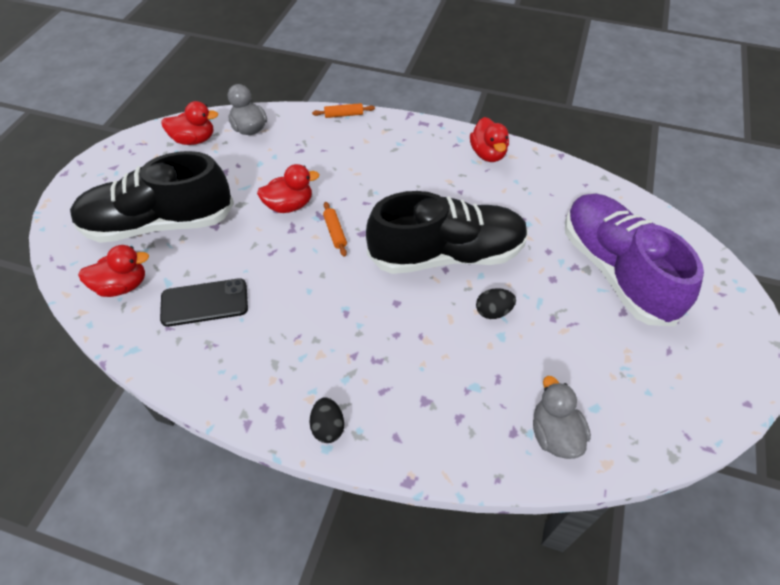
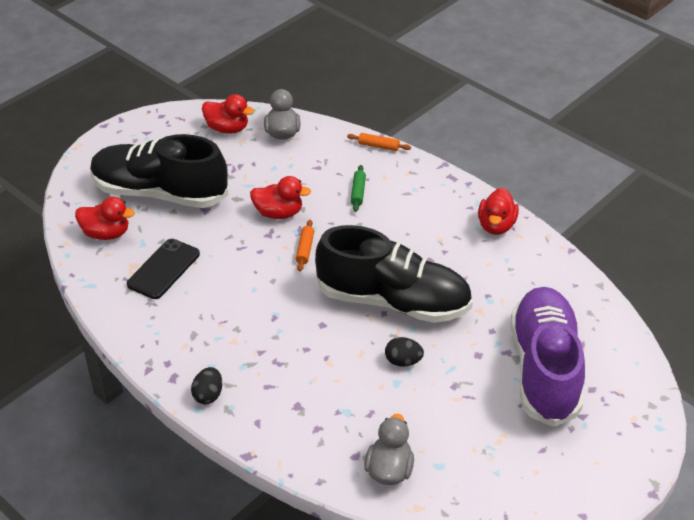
camera: 25 degrees right, 10 degrees down
black phone [160,278,248,327] -> black phone turned 75 degrees counterclockwise [127,239,200,299]
none -> green rolling pin [351,165,366,212]

